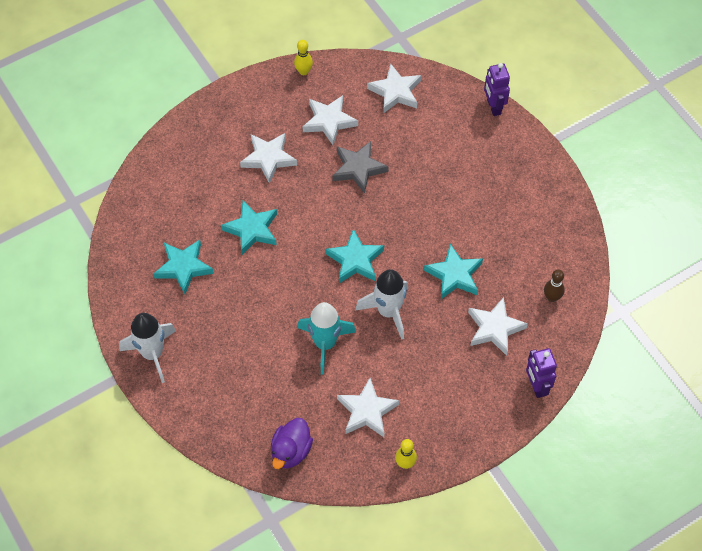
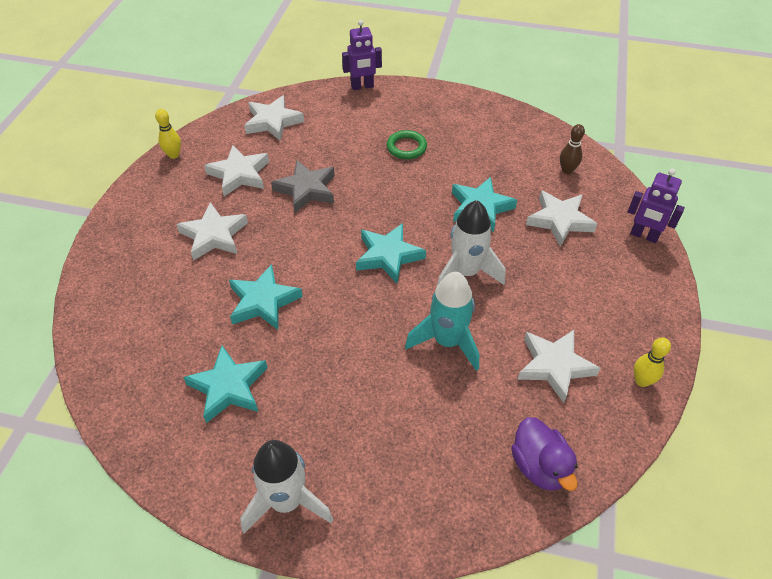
camera: 45 degrees left, 10 degrees down
purple robot [484,63,510,116] -> purple robot turned 45 degrees counterclockwise [342,20,382,90]
none -> green ring [387,130,427,159]

